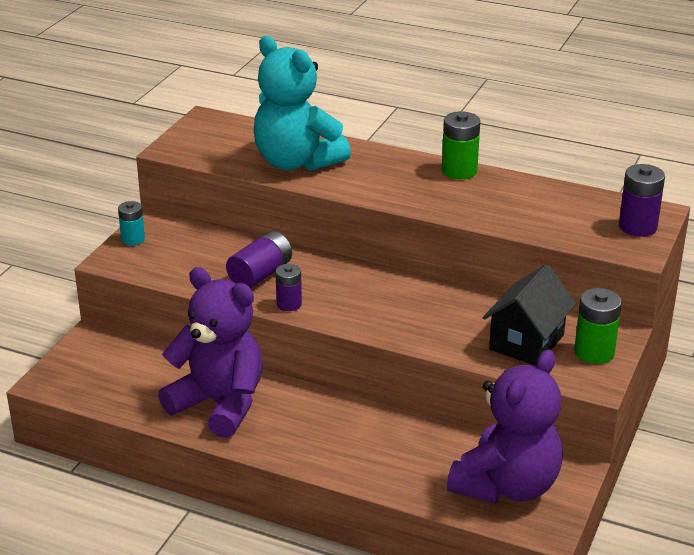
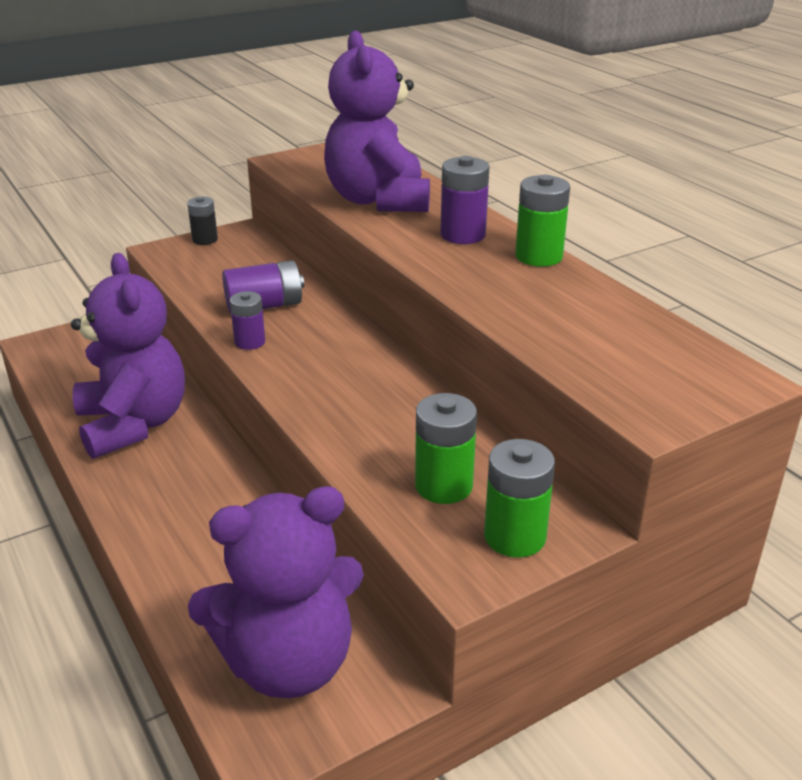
camera: 35 degrees right, 0 degrees up
turquoise battery [118,201,145,246] -> black battery [187,196,218,245]
turquoise teddy bear [254,36,351,171] -> purple teddy bear [324,30,430,212]
black house [483,264,576,366] -> green battery [415,393,477,504]
purple battery [619,164,665,237] -> purple battery moved to [440,156,490,244]

